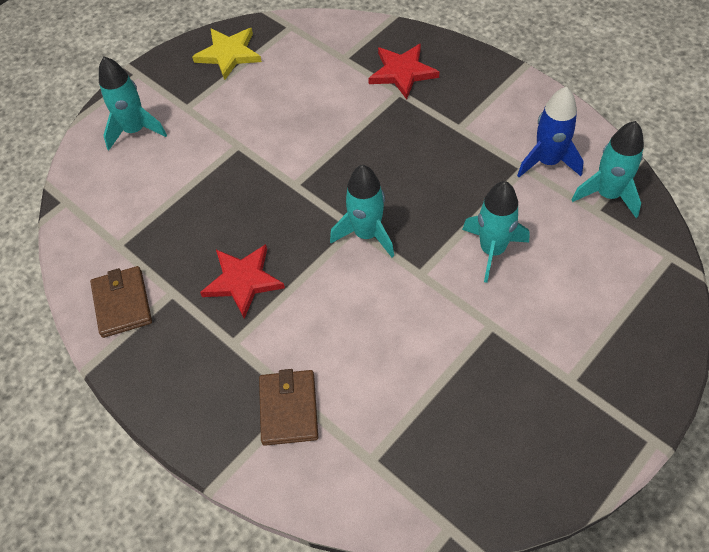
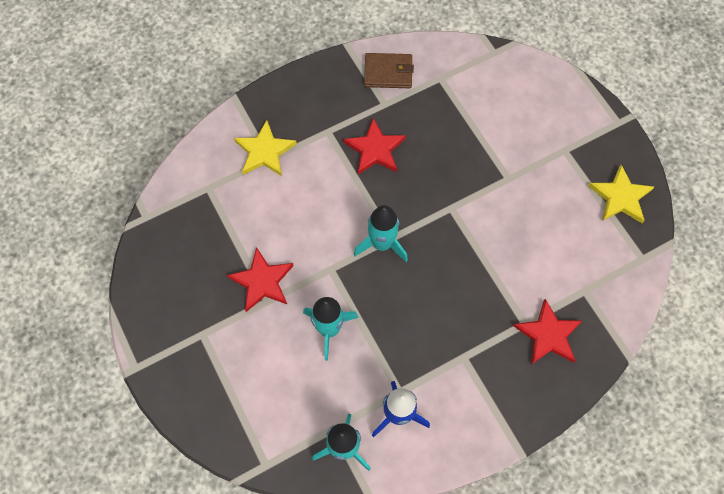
camera: 105 degrees right, 10 degrees up
turquoise rocket [99,57,167,150] -> none
brown wallet [259,369,318,446] -> yellow star [234,120,297,176]
none -> red star [227,247,294,312]

